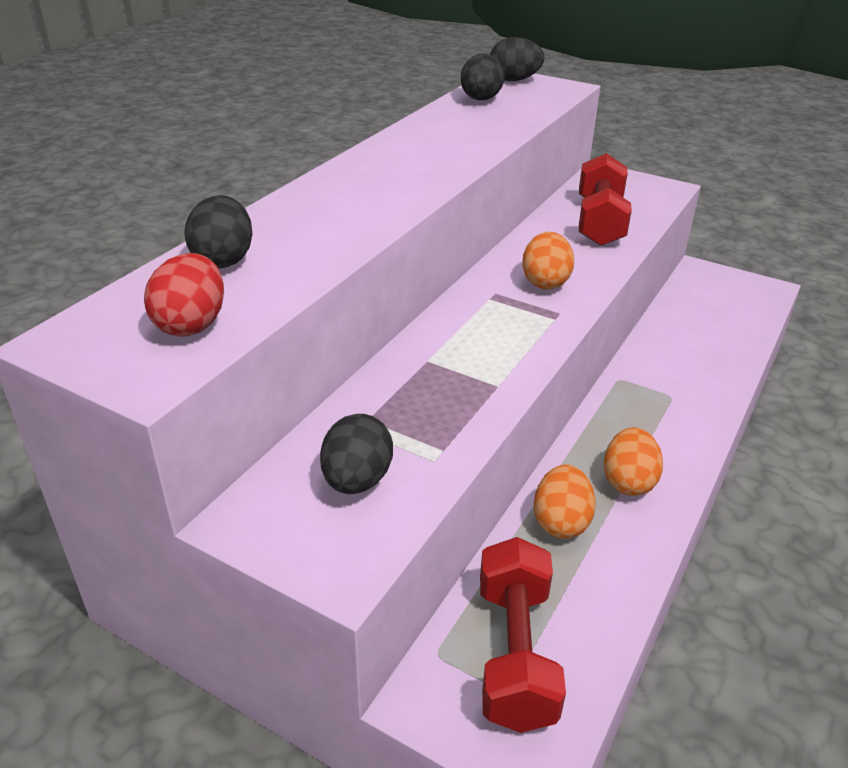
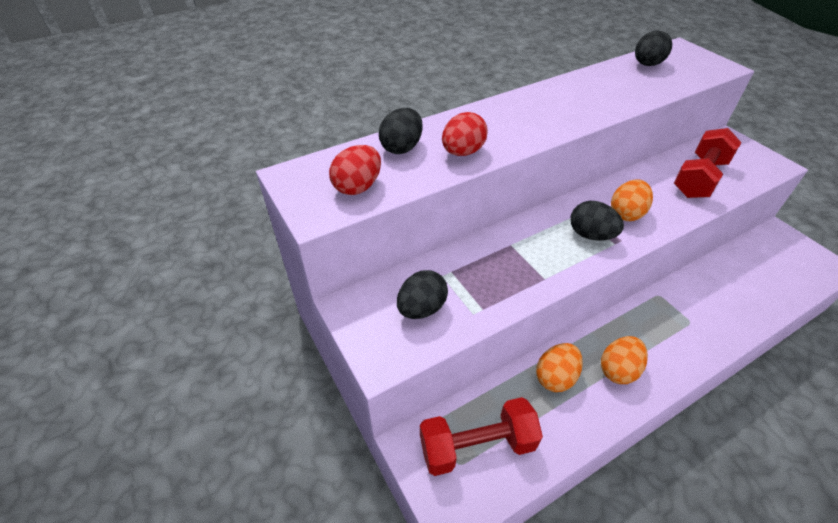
camera: 30 degrees right, 10 degrees up
red dumbbell [480,537,566,733] -> red dumbbell turned 45 degrees clockwise [420,397,543,476]
black egg [490,37,545,81] -> black egg moved to [570,201,624,241]
none -> red egg [442,112,488,156]

